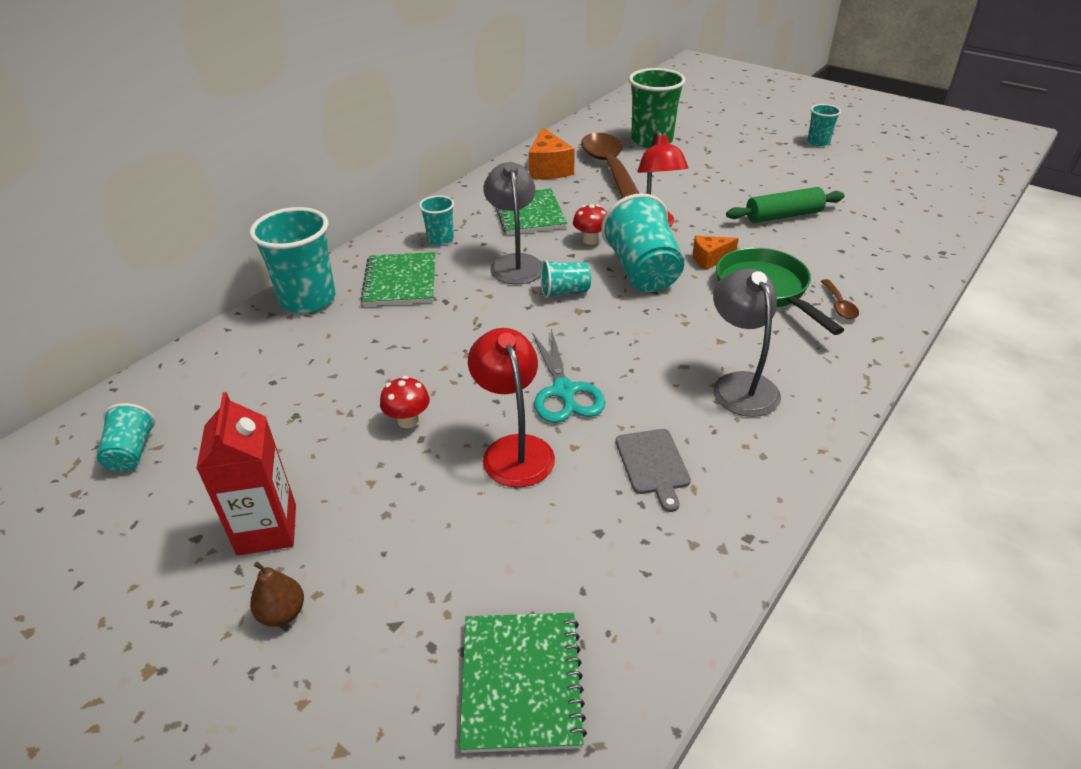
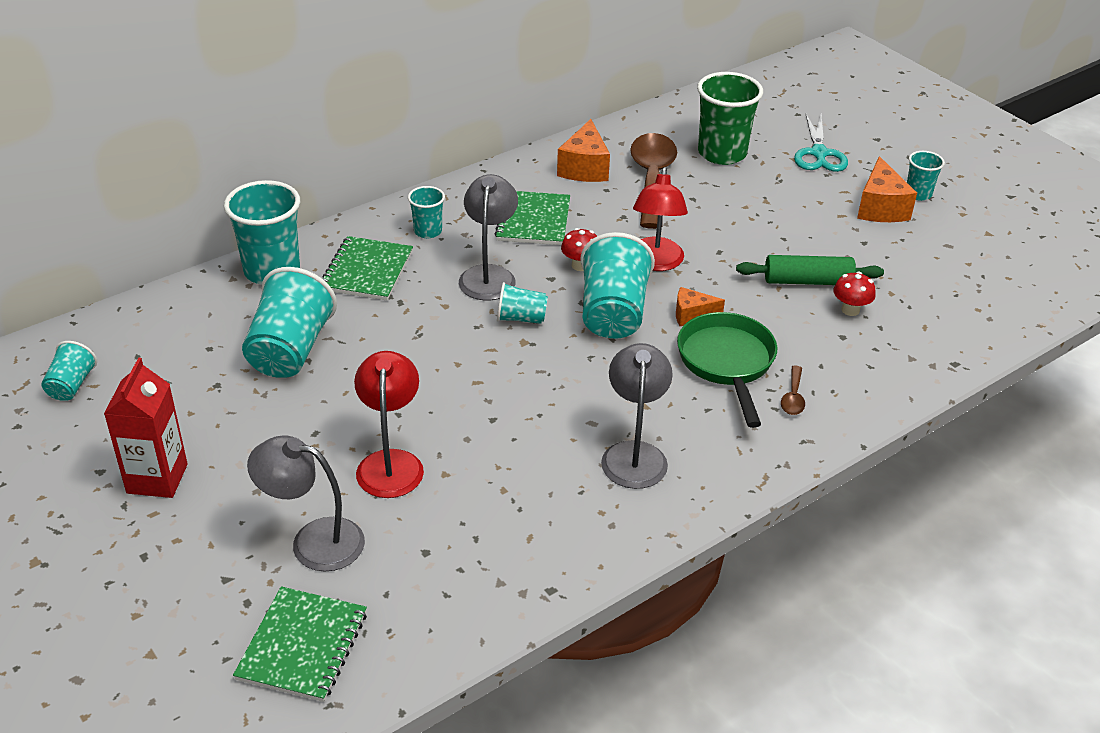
camera: 15 degrees right, 0 degrees up
brown pear [250,562,304,627] -> none
red mushroom [380,376,430,428] -> red mushroom moved to [833,272,876,316]
turquoise scissors [532,329,605,423] -> turquoise scissors moved to [794,114,848,172]
grey cutting board [616,429,691,512] -> none
none -> turquoise cup [242,267,337,378]
none -> grey lamp [247,435,365,571]
none -> orange cheese [857,156,917,222]

